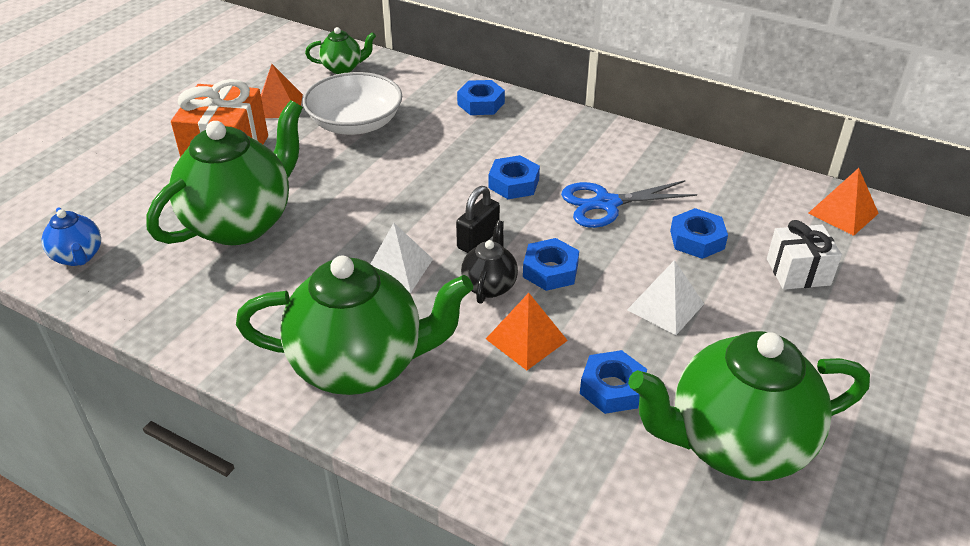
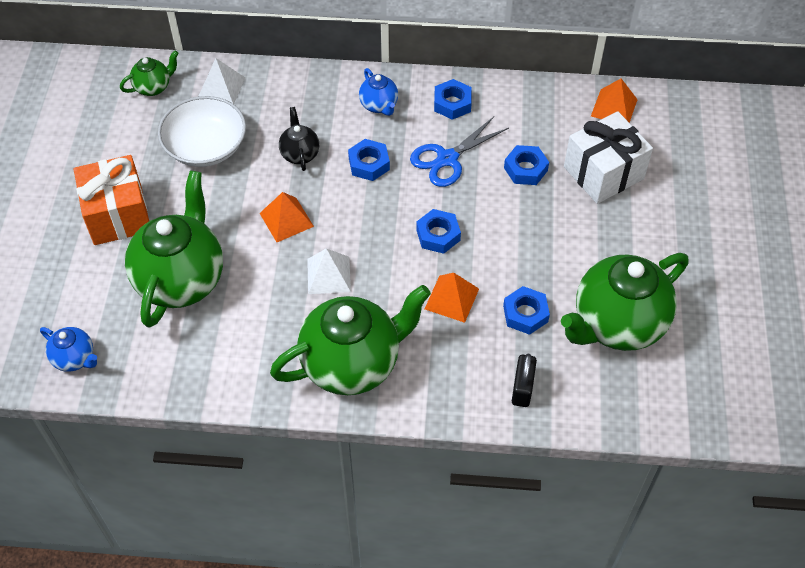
camera: 25 degrees left, 15 degrees up
orange pyramid [261,64,303,118] -> orange pyramid moved to [260,192,314,242]
black padlock [456,186,500,253] -> black padlock moved to [512,354,537,407]
blue nut [457,80,505,115] -> blue nut moved to [434,79,472,120]
black teapot [461,221,518,304] -> black teapot moved to [279,107,319,171]
white pyramid [627,260,704,335] -> white pyramid moved to [198,58,245,104]
white gift [767,220,842,290] -> white gift [564,112,653,204], size x1.61
none -> blue teapot [359,68,398,116]

